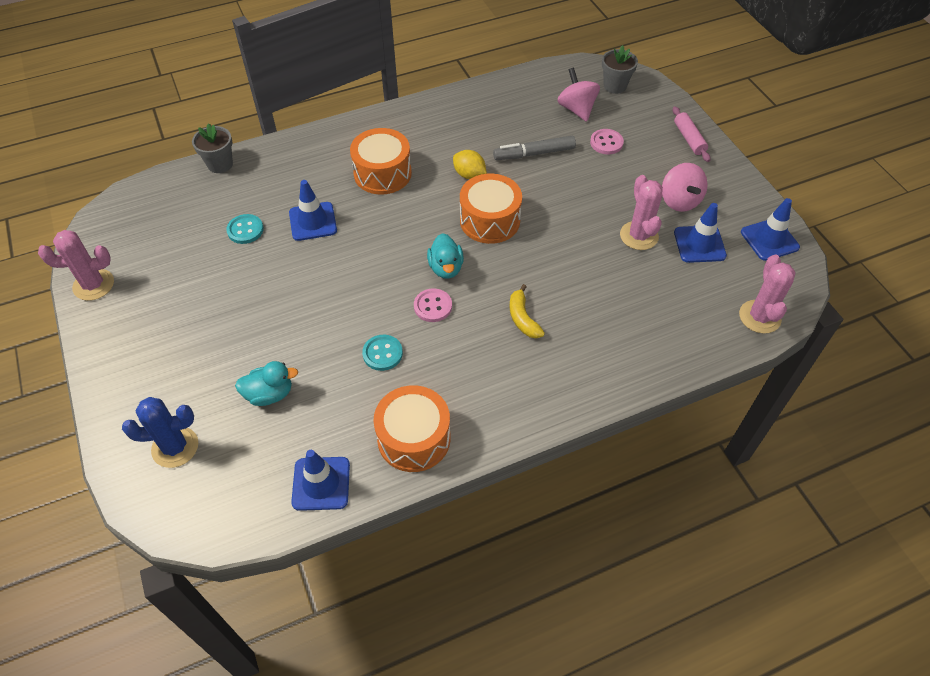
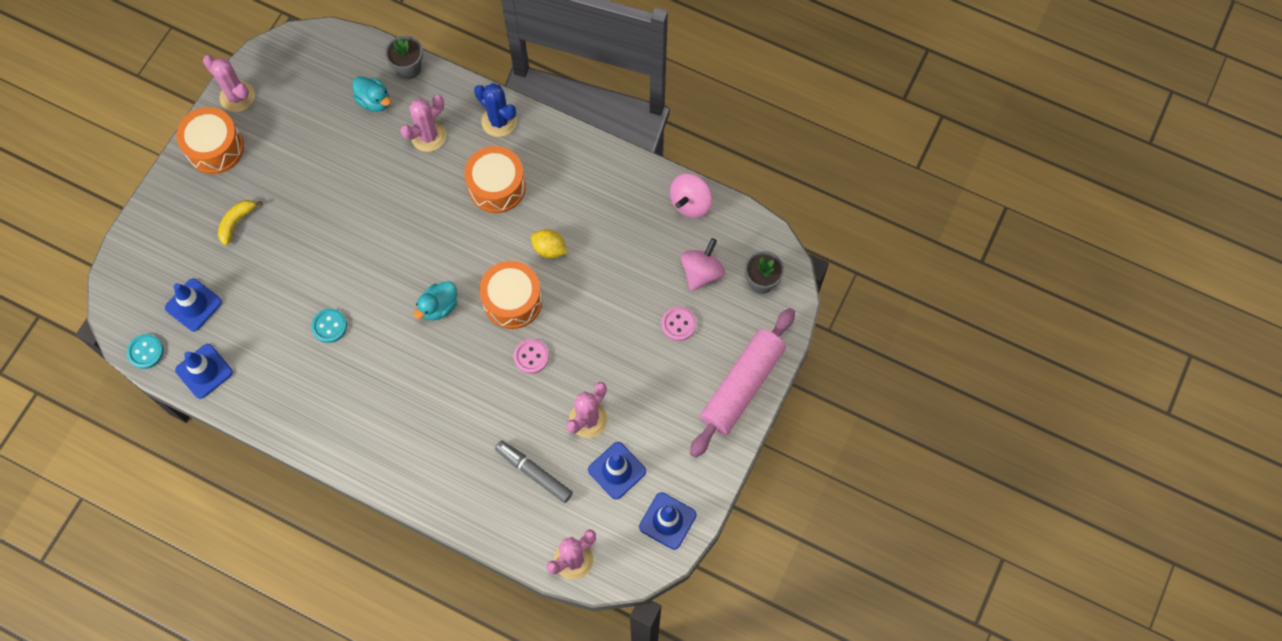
camera: 50 degrees right, 15 degrees up
blue cactus [122,397,198,468] -> blue cactus moved to [474,83,517,137]
turquoise button [226,214,264,244] -> turquoise button moved to [127,334,163,369]
turquoise duck [235,361,298,406] -> turquoise duck moved to [352,76,391,112]
blue traffic cone [289,180,337,241] -> blue traffic cone moved to [165,278,222,331]
orange drum [373,385,450,472] -> orange drum moved to [176,107,244,174]
pink button [414,289,452,322] -> pink button moved to [514,339,549,374]
yellow lemon [453,150,487,179] -> yellow lemon turned 60 degrees counterclockwise [531,229,568,259]
grey marker [493,136,576,160] -> grey marker moved to [495,440,573,503]
yellow banana [510,284,545,338] -> yellow banana moved to [218,200,262,245]
pink spinning top [662,163,708,212] -> pink spinning top moved to [670,174,712,218]
pink rolling pin [673,106,711,162] -> pink rolling pin [690,308,795,458], size x2.07
none -> pink cactus [400,95,446,152]

